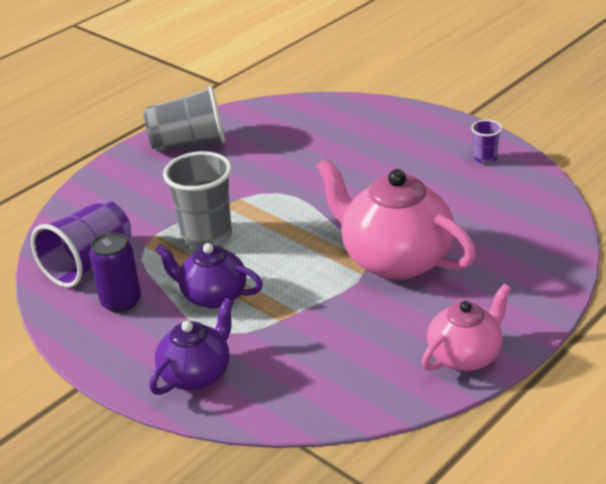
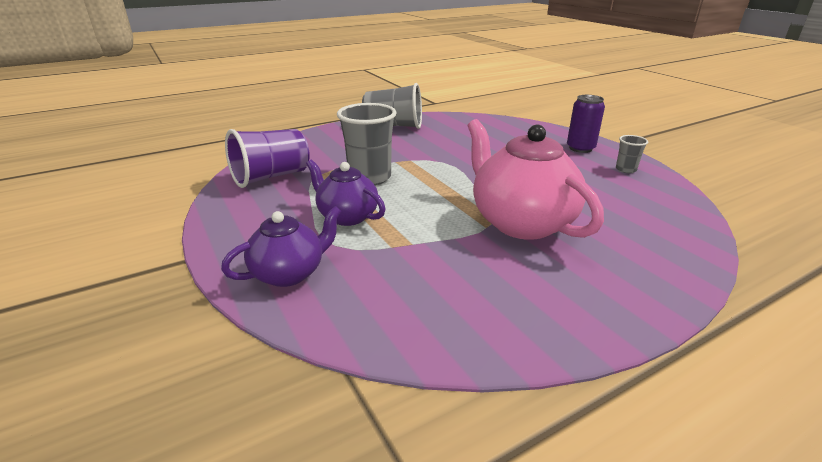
camera: 15 degrees right, 5 degrees down
purple can [89,232,141,313] -> purple can moved to [567,95,605,153]
pink teapot [422,284,511,371] -> none
purple cup [471,120,502,164] -> grey cup [616,135,648,173]

